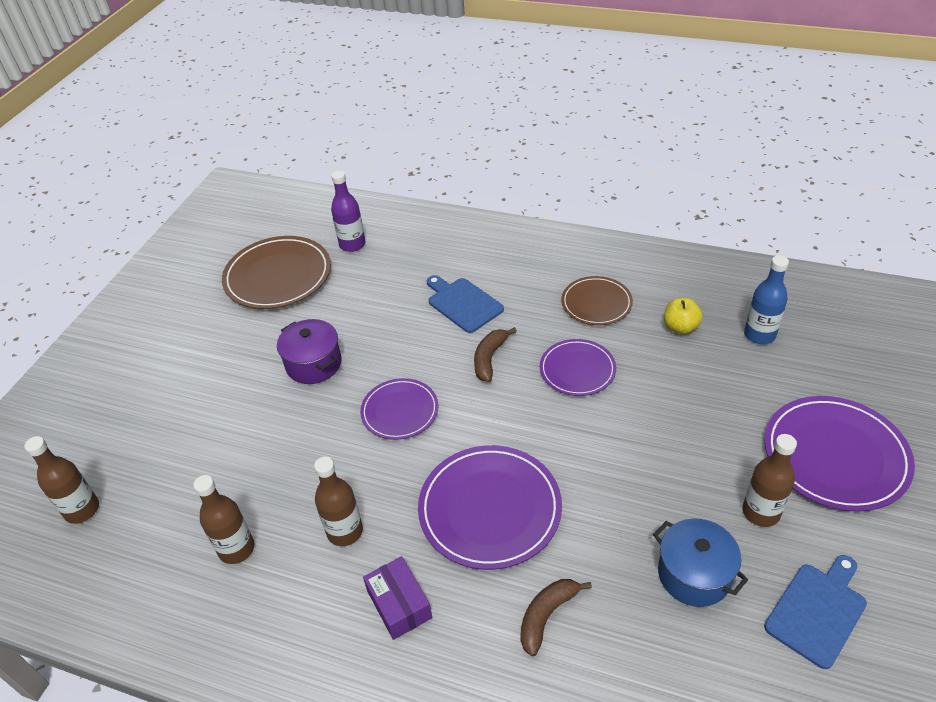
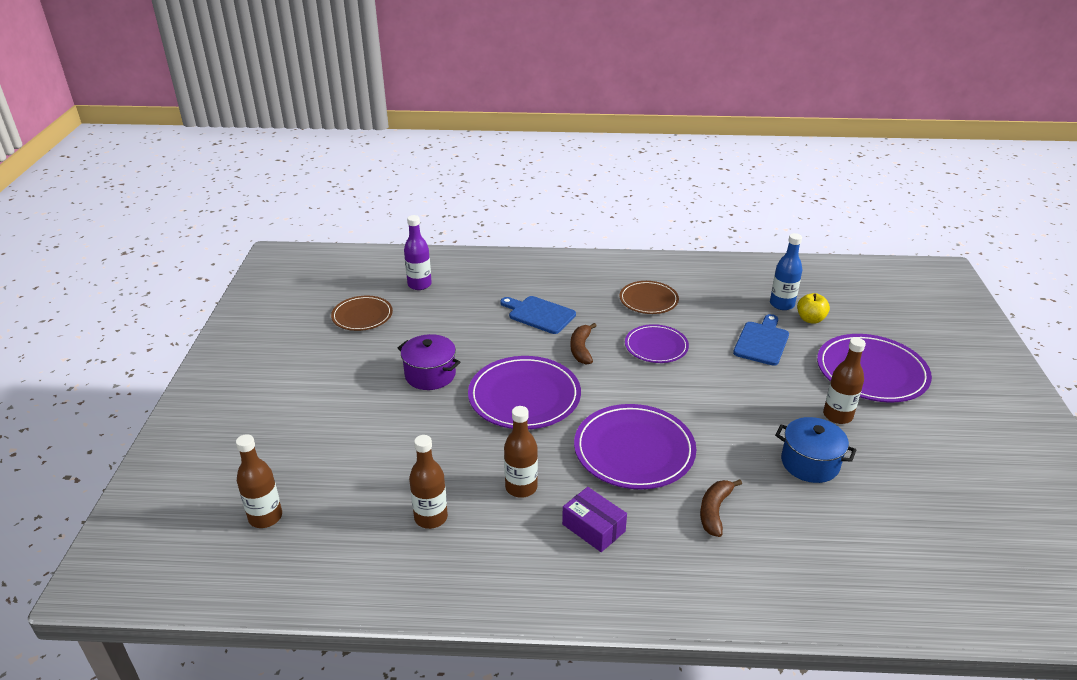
camera: 20 degrees left, 10 degrees down
brown plate [222,236,331,309] -> brown plate [331,296,393,331], size x0.61
purple plate [360,378,438,440] -> purple plate [468,356,581,429], size x1.64
yellow apple [664,298,703,334] -> yellow apple moved to [797,293,830,324]
blue cutting board [764,555,867,669] -> blue cutting board moved to [733,314,789,366]

